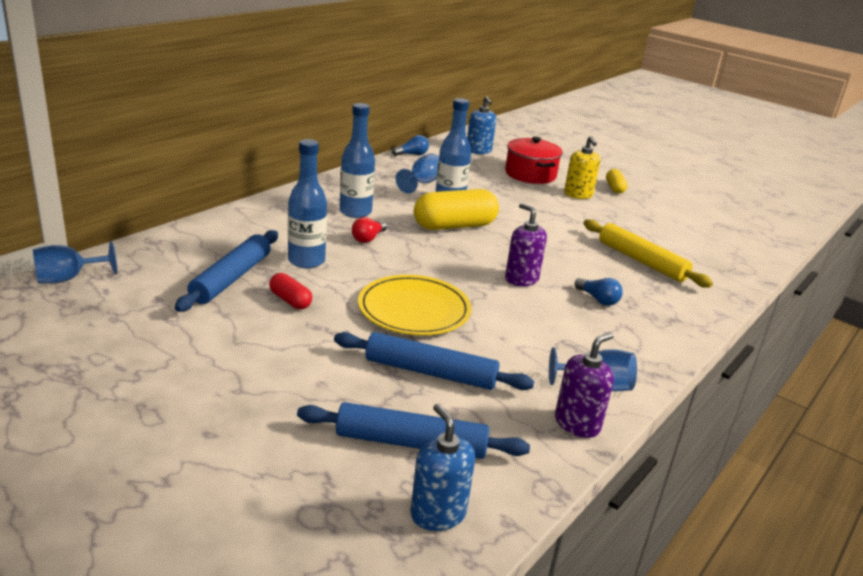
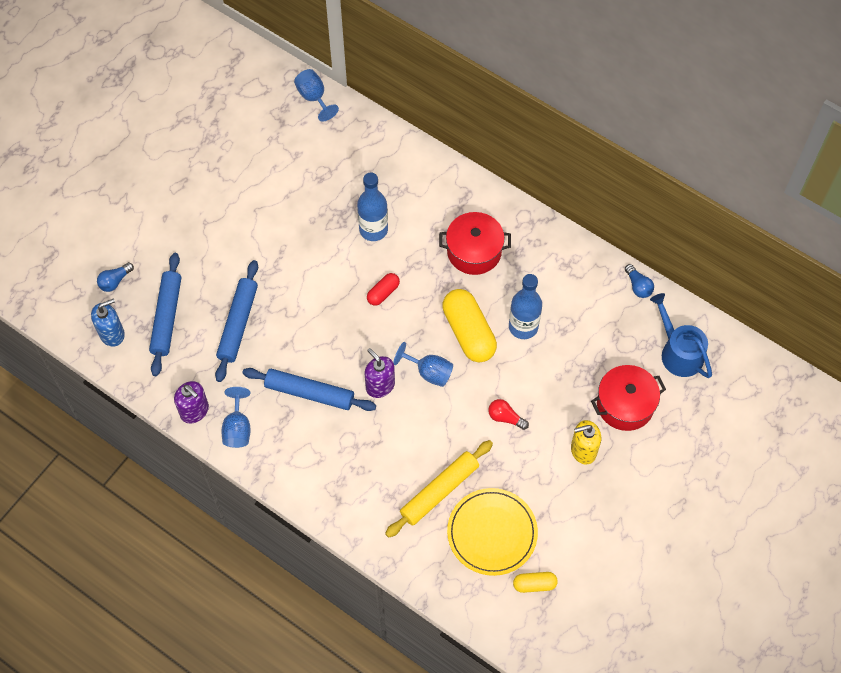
camera: 90 degrees right, 35 degrees up
blue rolling pin [175,230,278,312] -> blue rolling pin moved to [243,368,376,411]
red capsule [269,273,312,309] -> red capsule moved to [367,273,400,306]
blue bottle [339,103,375,218] -> red pot [439,212,511,275]
red light bulb [352,217,387,243] -> red light bulb moved to [488,399,529,430]
yellow plate [358,275,472,335] -> yellow plate moved to [447,488,538,576]
blue goblet [396,154,439,194] -> blue goblet moved to [393,342,453,387]
blue soap dispenser [467,96,496,154] -> blue watering can [650,293,712,378]
purple soap dispenser [505,203,547,286] -> purple soap dispenser turned 90 degrees counterclockwise [365,348,395,398]
blue light bulb [575,278,623,306] -> blue light bulb moved to [97,262,134,292]
yellow capsule [606,169,627,194] -> yellow capsule moved to [513,572,558,593]

